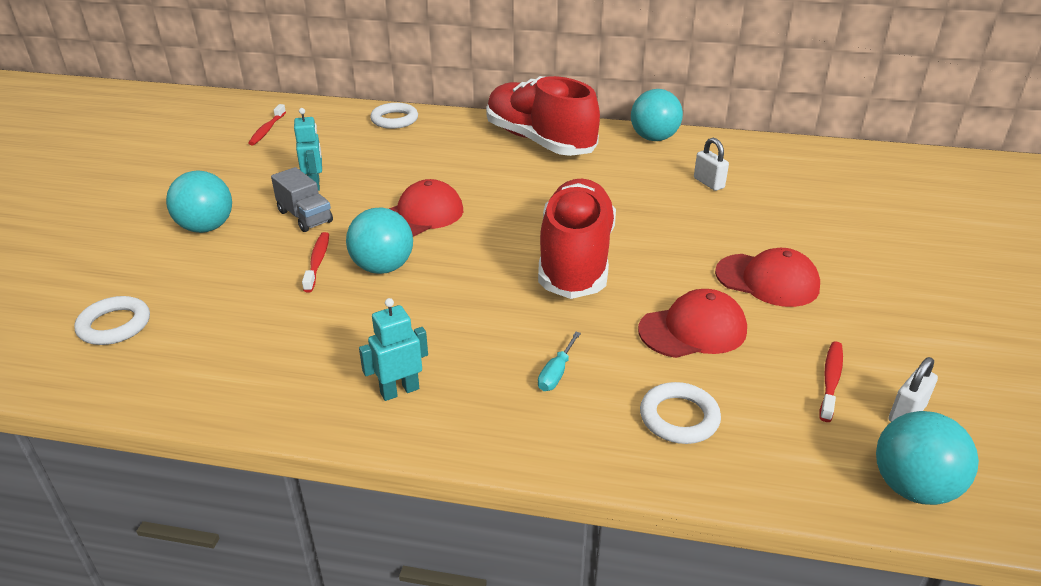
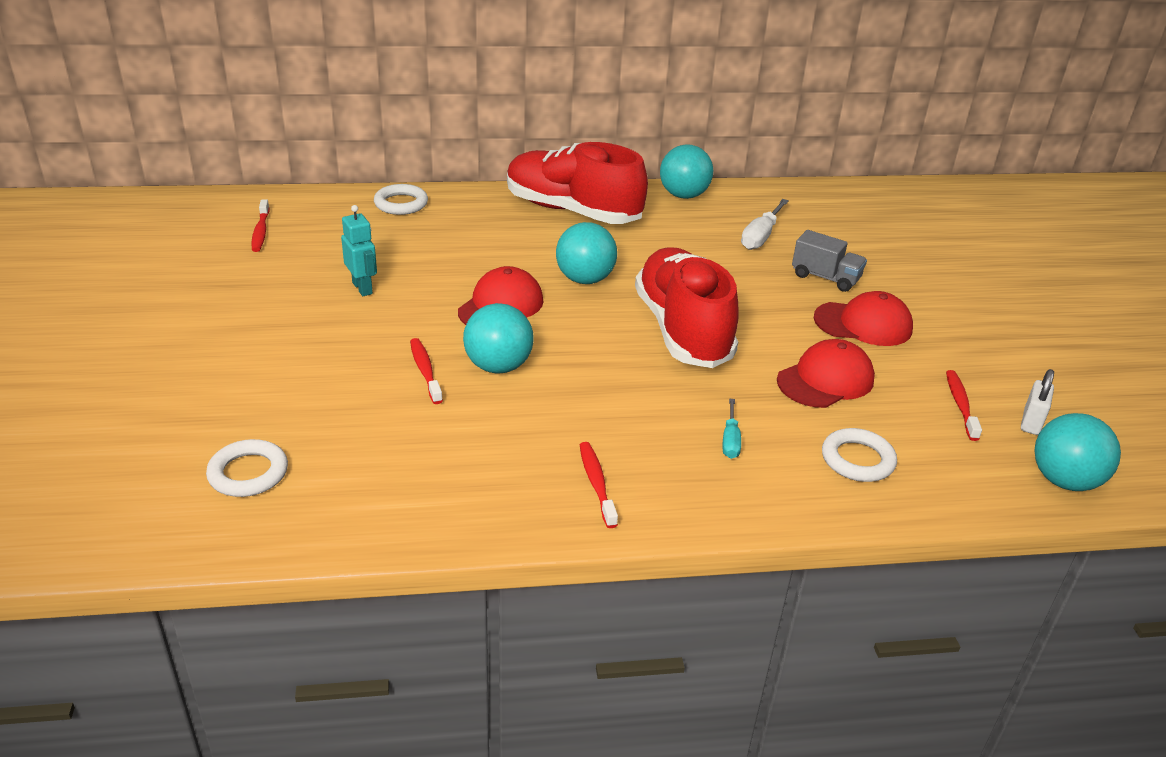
camera: 20 degrees left, 0 degrees up
turquoise ball [166,171,232,233] -> turquoise ball moved to [556,222,617,284]
grey truck [271,167,333,232] -> grey truck moved to [792,230,867,292]
turquoise robot [359,298,428,401] -> red toothbrush [580,442,618,528]
white padlock [694,138,729,191] -> white screwdriver [741,199,789,250]

